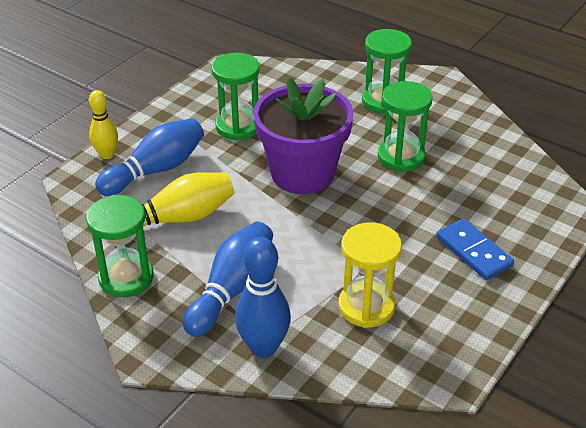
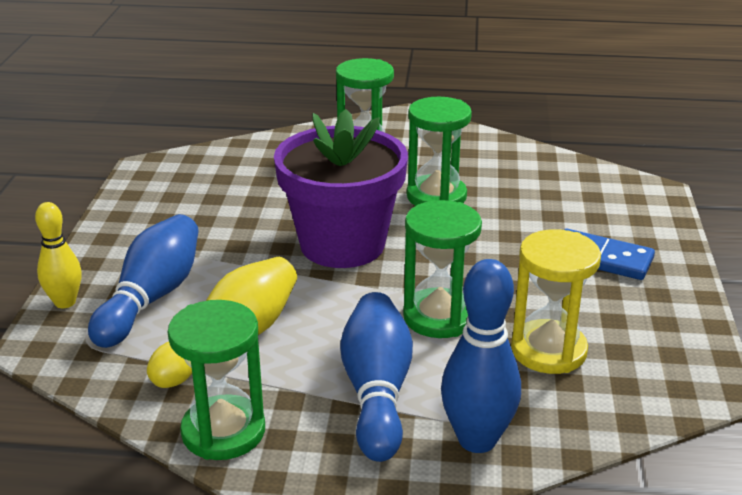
camera: 30 degrees left, 10 degrees down
green hourglass [212,53,260,141] -> green hourglass moved to [403,200,482,338]

